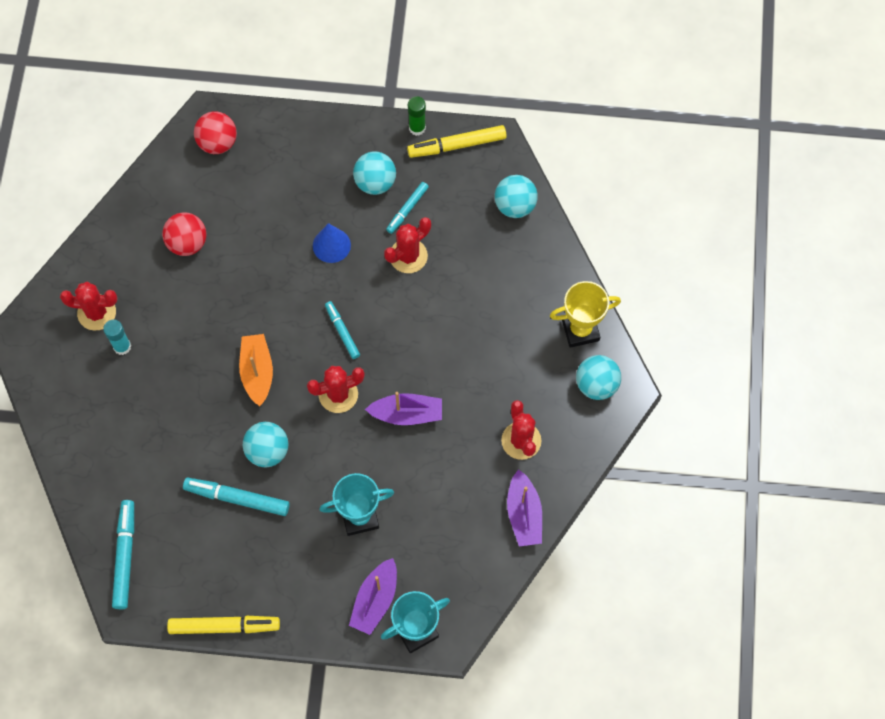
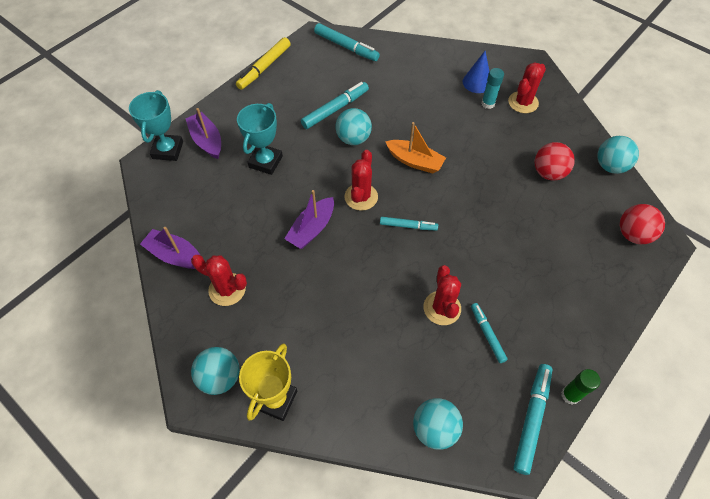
camera: 125 degrees right, 10 degrees down
blue cone [313,223,351,263] -> blue cone moved to [463,51,489,93]
turquoise ball [353,152,396,195] -> turquoise ball moved to [597,136,639,174]
yellow marker [407,125,507,158] -> turquoise marker [513,364,553,475]

